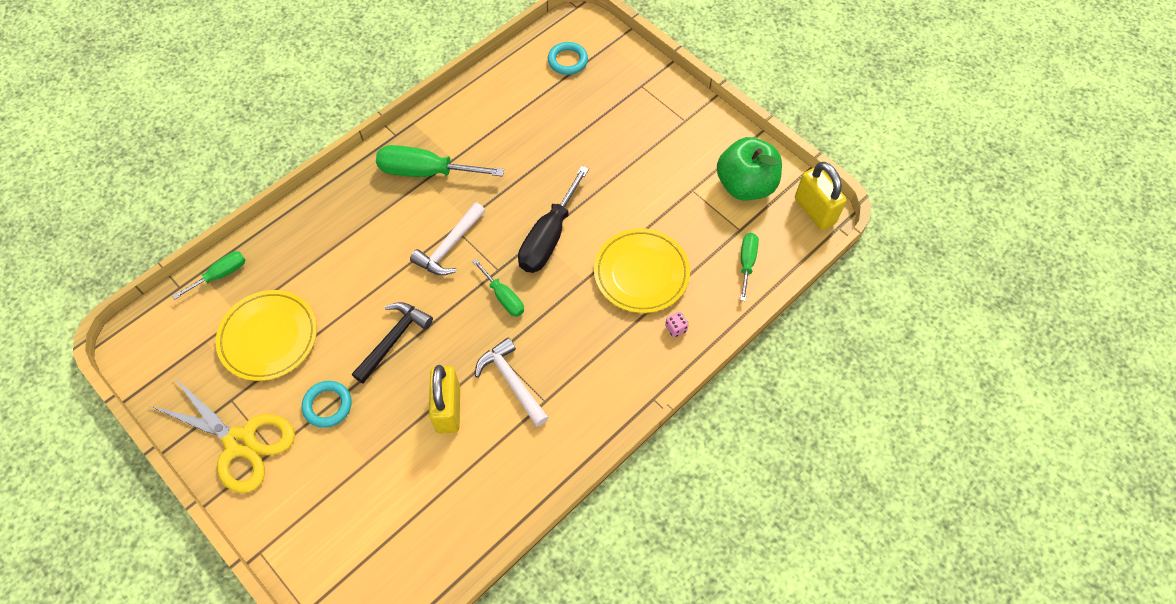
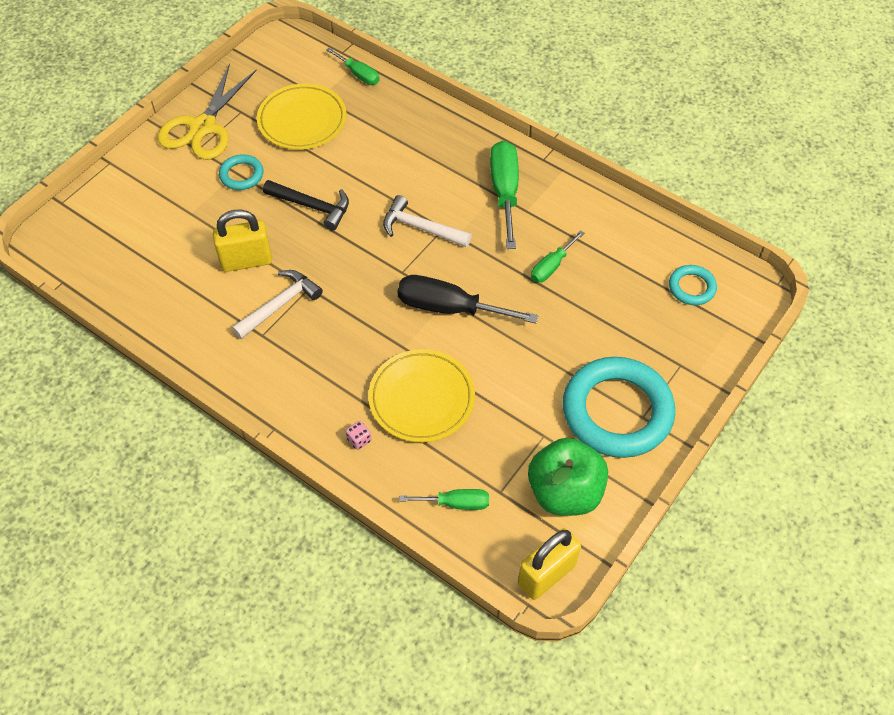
camera: 80 degrees right, 5 degrees down
green screwdriver [472,259,524,317] -> green screwdriver moved to [531,230,584,283]
none -> turquoise ring [563,357,675,458]

